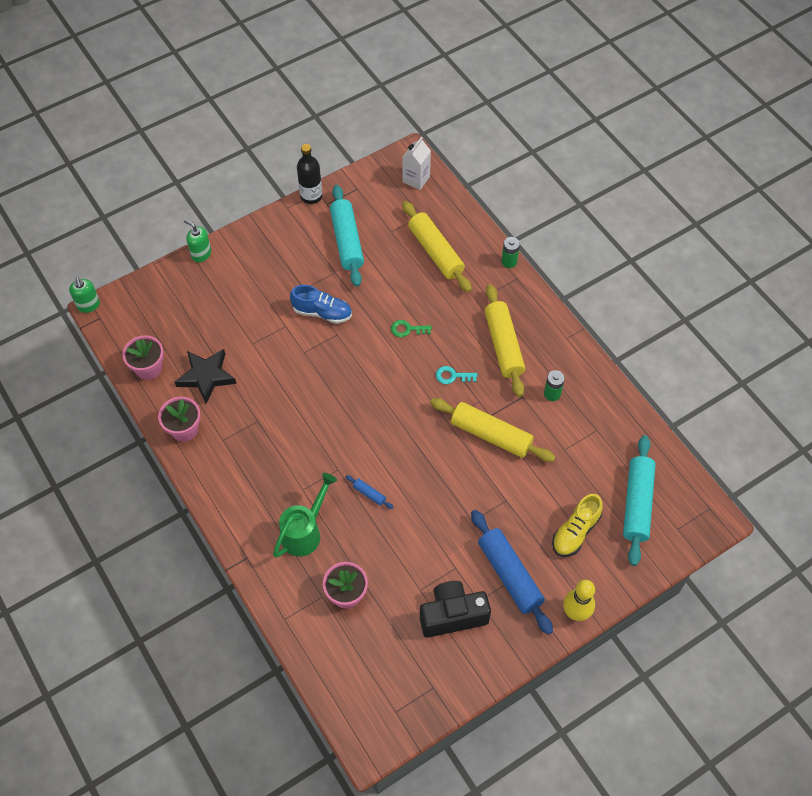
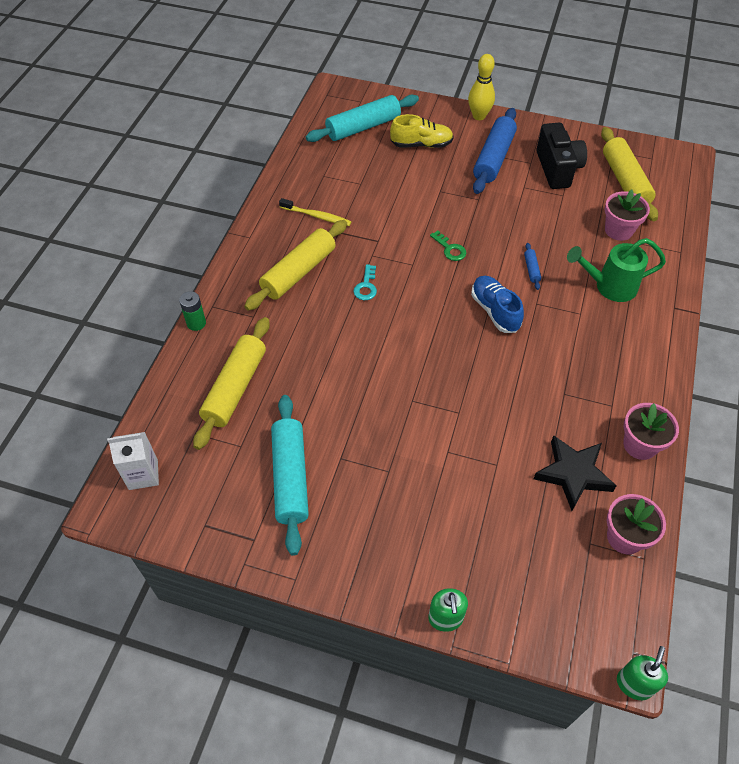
camera: 130 degrees left, 5 degrees down
blue shoe [290,285,352,324] -> blue shoe moved to [471,276,524,333]
black bottle [297,144,322,204] -> none
turquoise rolling pin [330,185,364,287] -> turquoise rolling pin turned 45 degrees counterclockwise [271,395,309,556]
green key [391,320,432,337] -> green key moved to [430,231,466,261]
black camera [420,581,491,638] -> black camera turned 135 degrees counterclockwise [537,123,587,189]
yellow rolling pin [430,398,555,462] -> yellow rolling pin moved to [601,127,658,221]
turquoise key [436,366,477,384] -> turquoise key turned 45 degrees clockwise [353,264,377,300]
green battery [544,370,565,401] -> yellow toothbrush [279,198,351,226]

